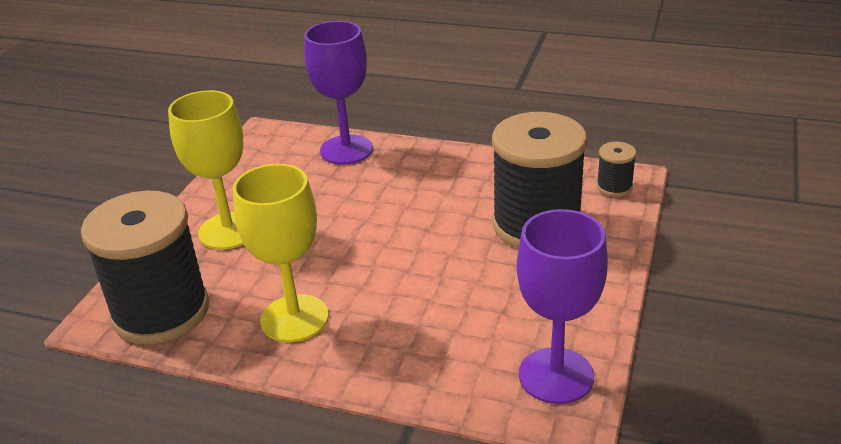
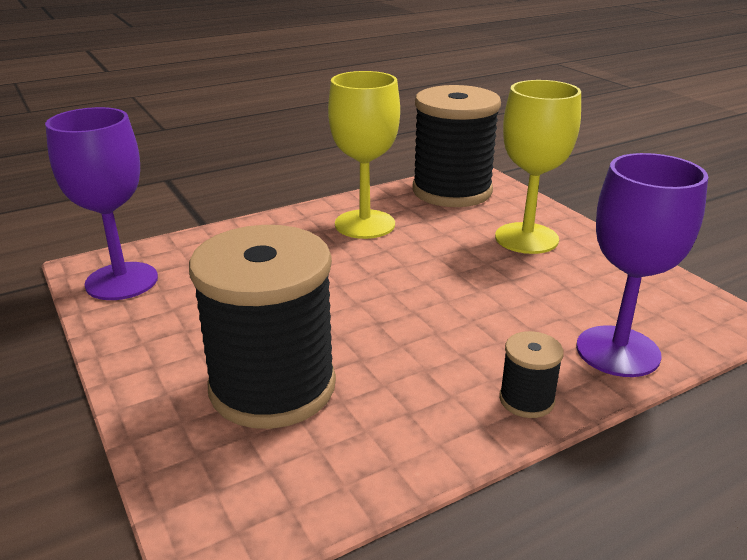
camera: 130 degrees right, 5 degrees down
black spool [597,142,636,197] -> black spool moved to [499,331,564,418]

